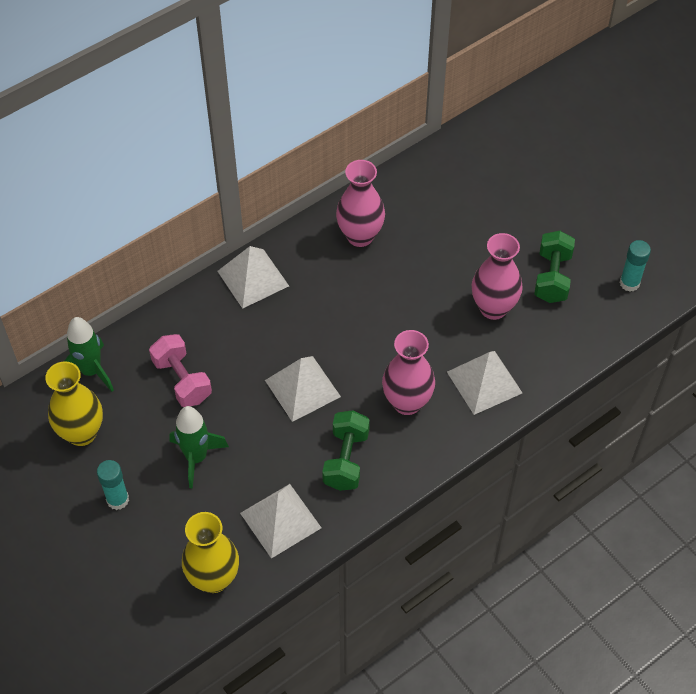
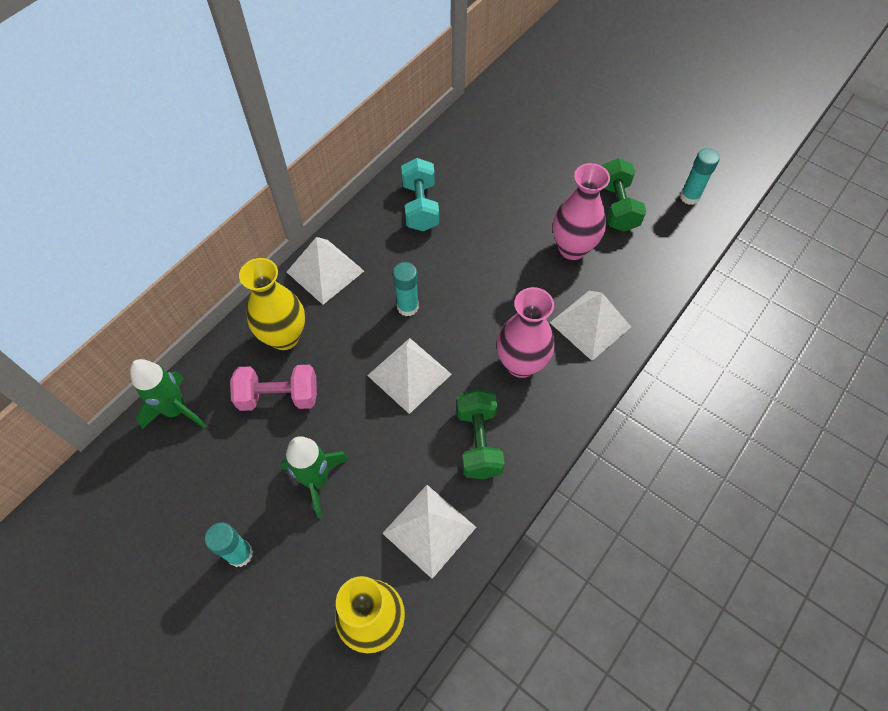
camera: 15 degrees left, 5 degrees up
yellow vase [45,361,103,446] -> yellow vase moved to [239,258,305,350]
pink dumbbell [149,334,212,407] -> pink dumbbell turned 45 degrees counterclockwise [230,365,317,411]
pink vase [336,160,385,247] -> turquoise dumbbell [401,158,439,231]
none -> turquoise glue stick [393,262,419,316]

